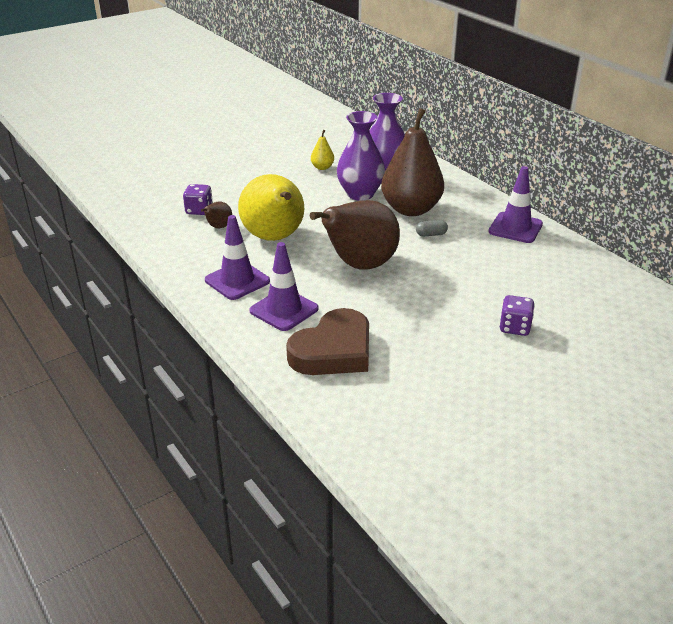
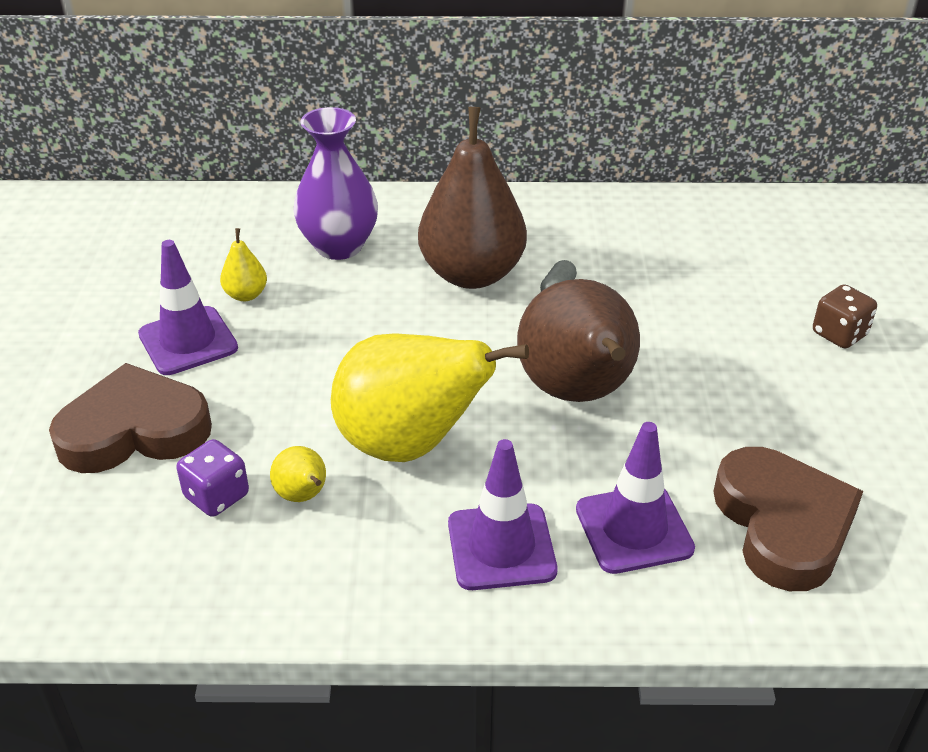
camera: 55 degrees left, 5 degrees up
brown pear [201,202,232,228] -> yellow pear [270,446,326,502]
purple vase [337,111,385,201] -> none
purple traffic cone [488,166,543,243] -> purple traffic cone moved to [138,240,238,375]
purple dice [500,295,535,336] -> brown dice [813,284,877,349]
none -> brown heart [49,363,212,473]

